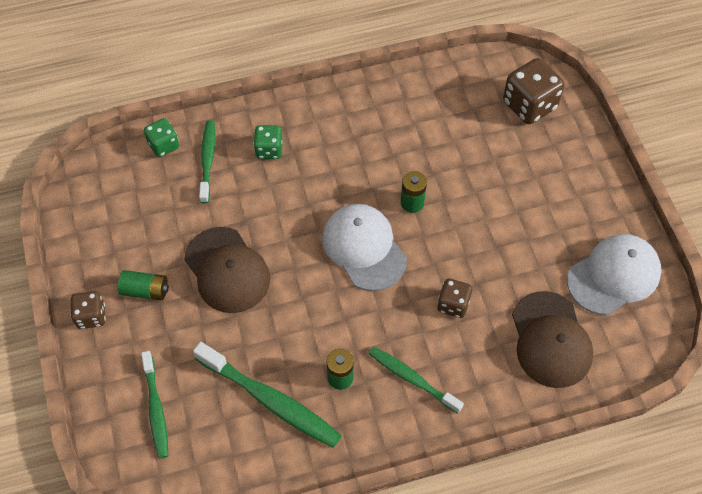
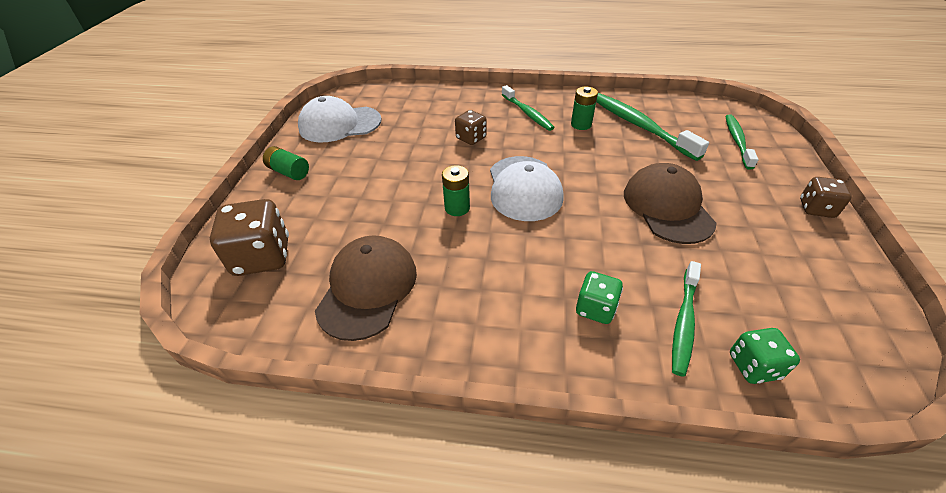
camera: 155 degrees left, 15 degrees down
green battery [118,270,169,300] -> green battery moved to [263,146,309,180]
brown cap [512,291,593,388] -> brown cap moved to [315,235,417,341]

